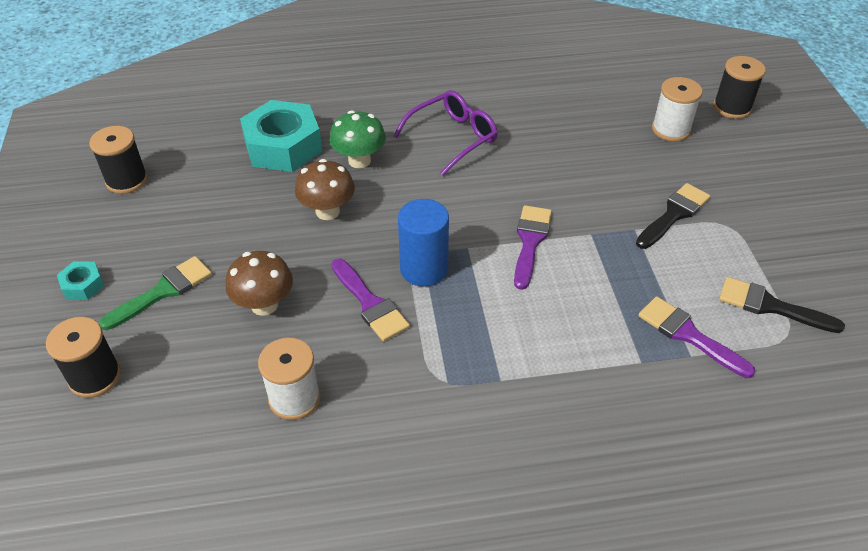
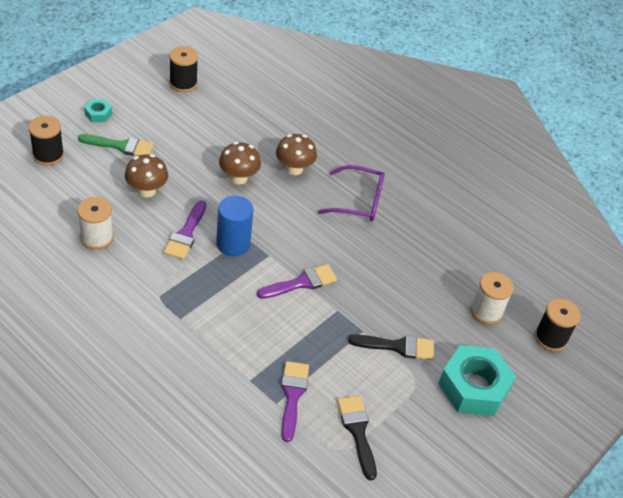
camera: 45 degrees right, 0 degrees up
turquoise nut [240,100,322,172] -> turquoise nut moved to [438,345,516,416]
green mushroom [329,110,386,168] -> brown mushroom [276,134,317,175]

